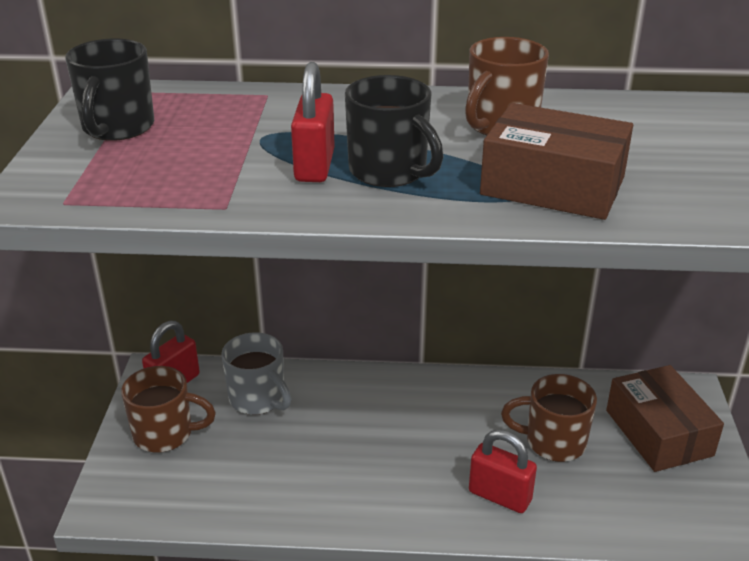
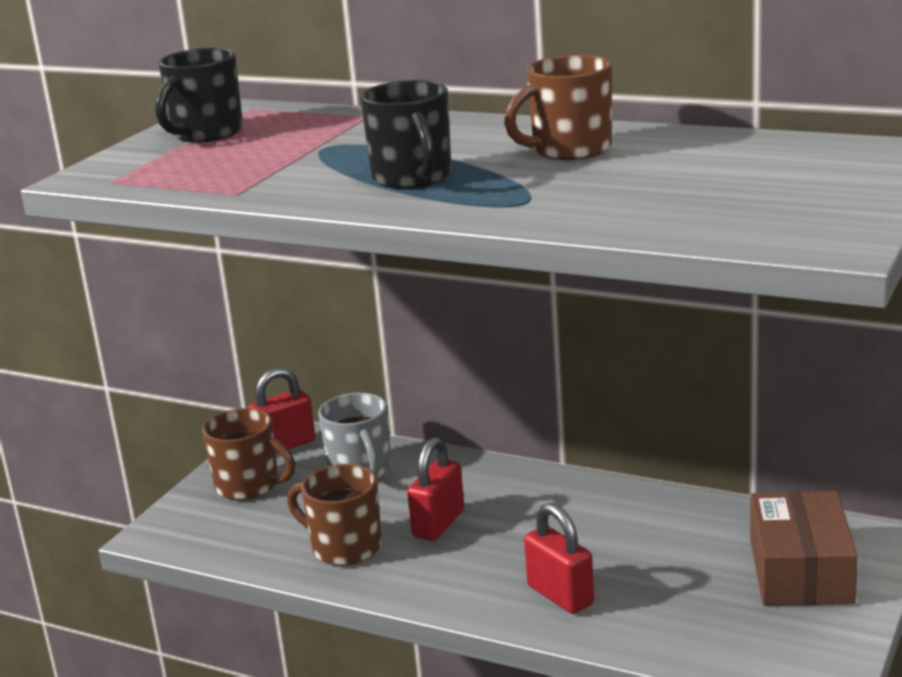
camera: 25 degrees right, 10 degrees down
red padlock [291,62,335,182] -> red padlock moved to [407,437,464,541]
brown box [480,103,633,220] -> none
brown mug [501,374,597,462] -> brown mug moved to [287,464,382,566]

